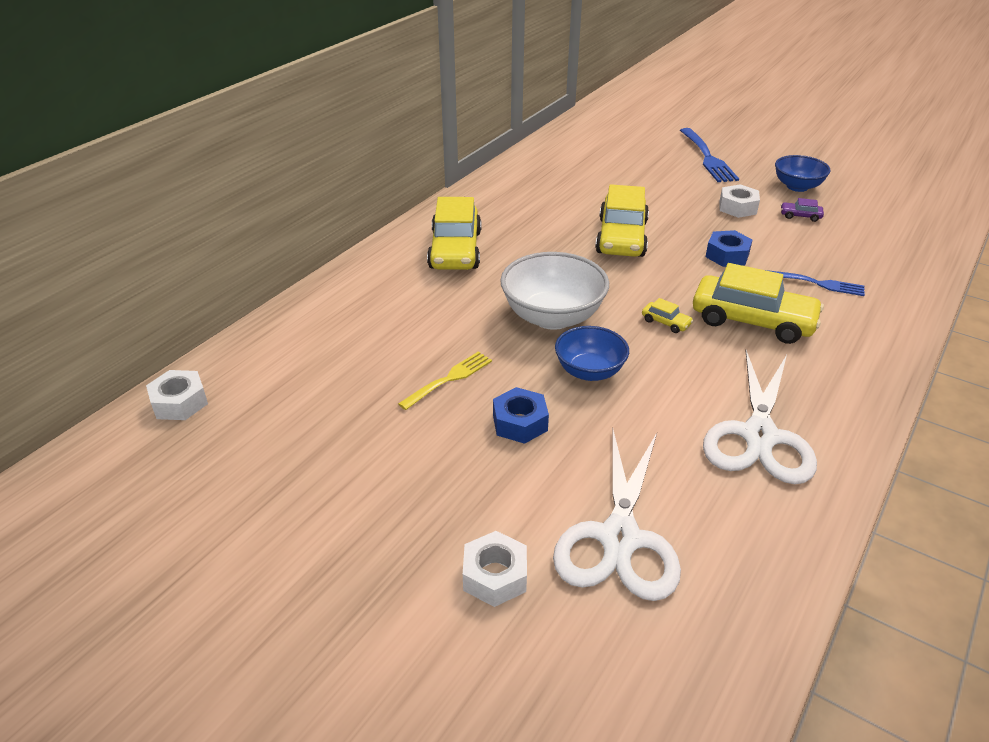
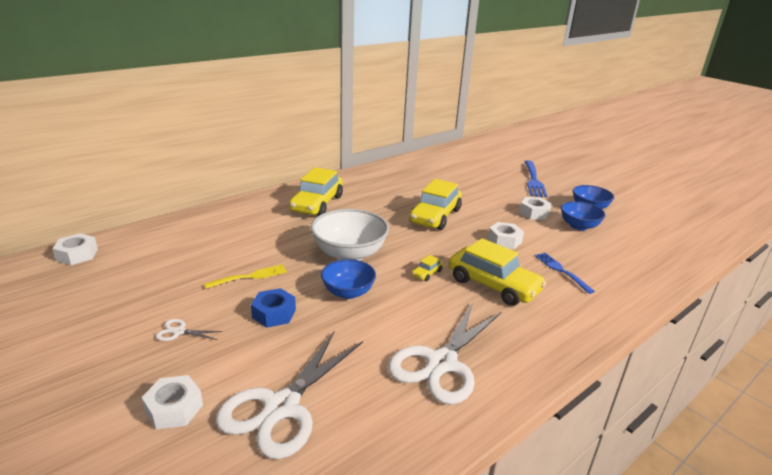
camera: 15 degrees right, 10 degrees down
yellow car [642,298,693,333] -> yellow car turned 75 degrees clockwise [412,255,443,281]
blue nut [706,230,753,267] -> white nut [487,222,524,249]
blue fork [766,270,865,296] -> blue fork turned 150 degrees counterclockwise [535,253,595,294]
purple car [781,198,824,222] -> blue bowl [561,201,605,231]
none -> white scissors [156,319,223,341]

